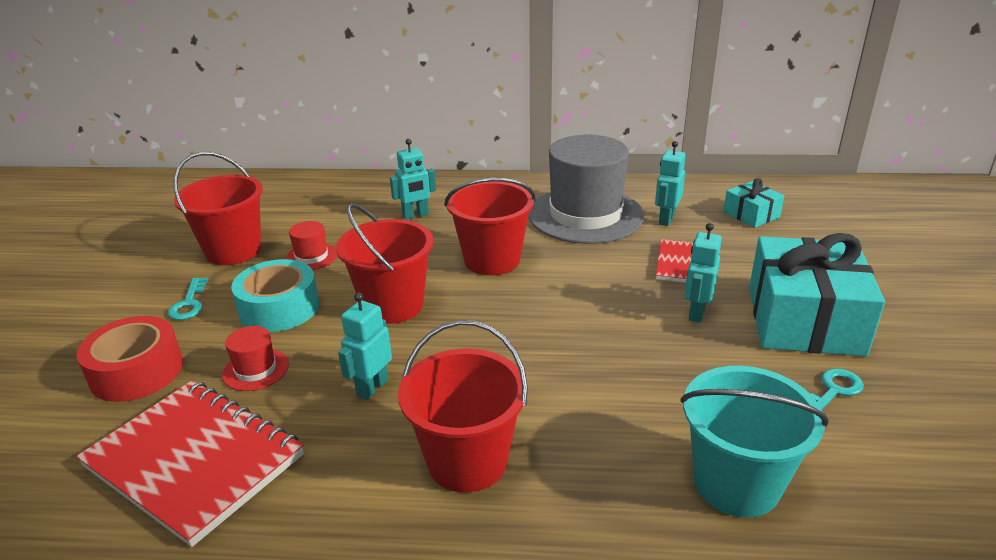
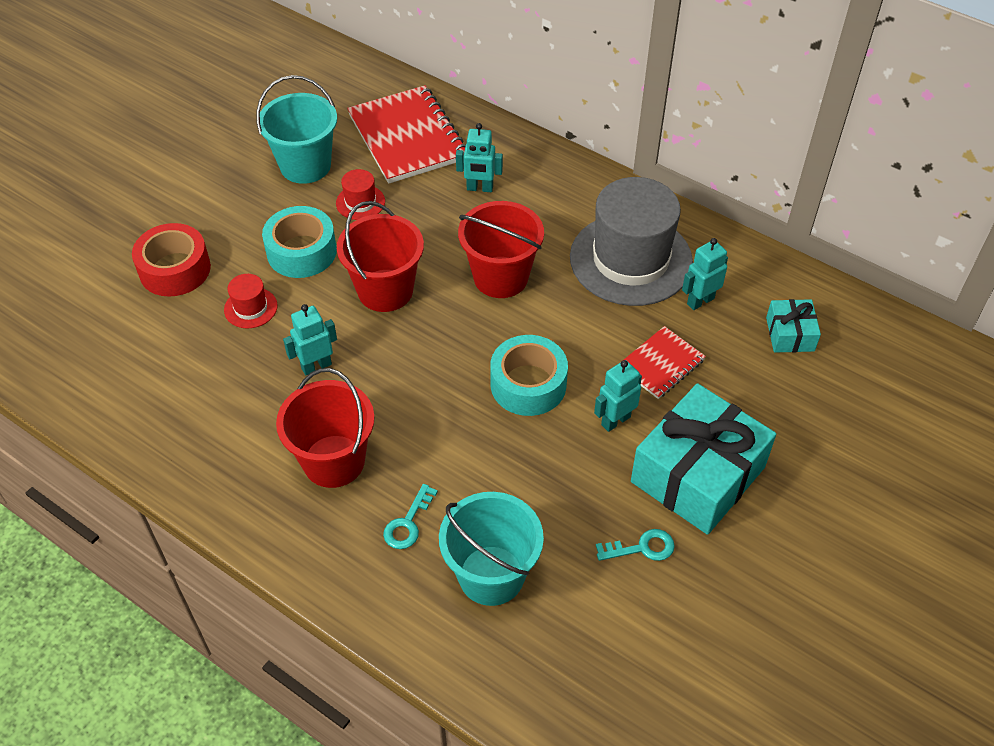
camera: 30 degrees right, 20 degrees up
red notebook [76,380,304,547] -> red notebook moved to [347,85,466,184]
turquoise key [168,277,208,320] -> turquoise key moved to [383,484,438,549]
red bucket [173,152,263,265] -> turquoise bucket [256,75,337,184]
none -> turquoise tape [490,335,568,416]

